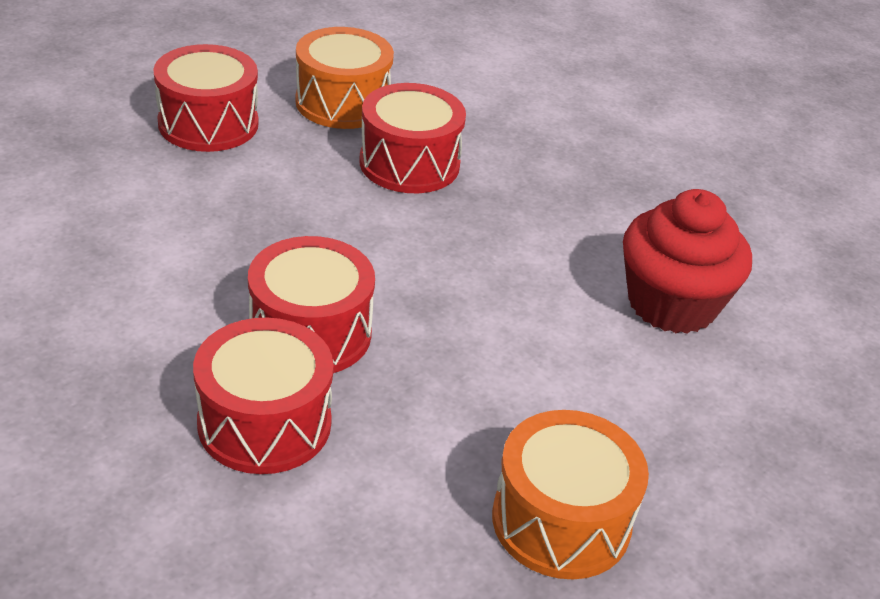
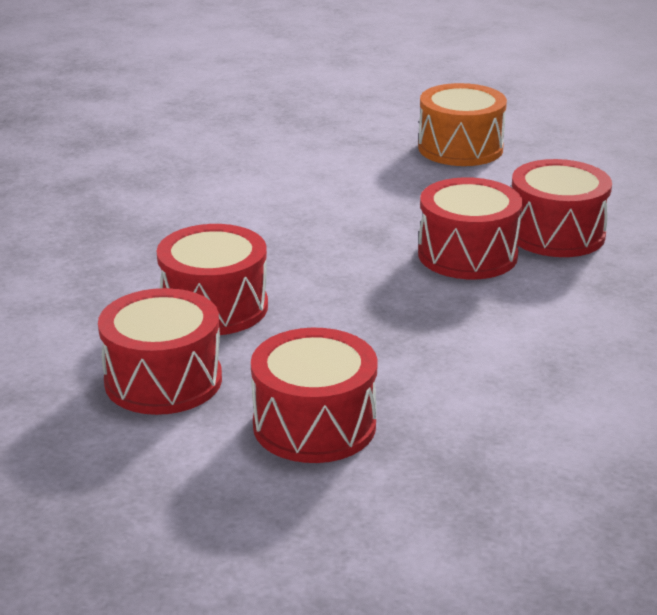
camera: 125 degrees left, 10 degrees down
orange drum [295,27,394,129] -> red drum [98,288,222,415]
red cupcake [623,189,752,334] -> none

